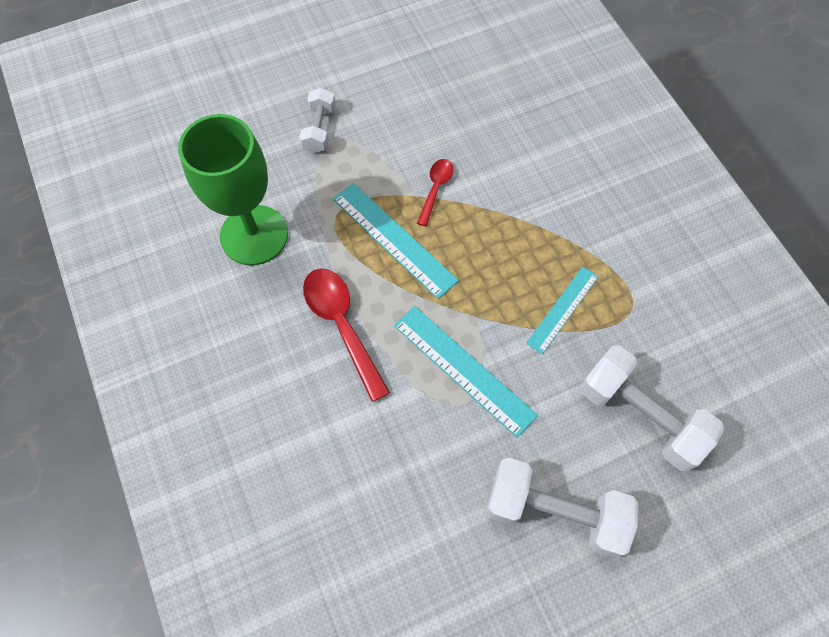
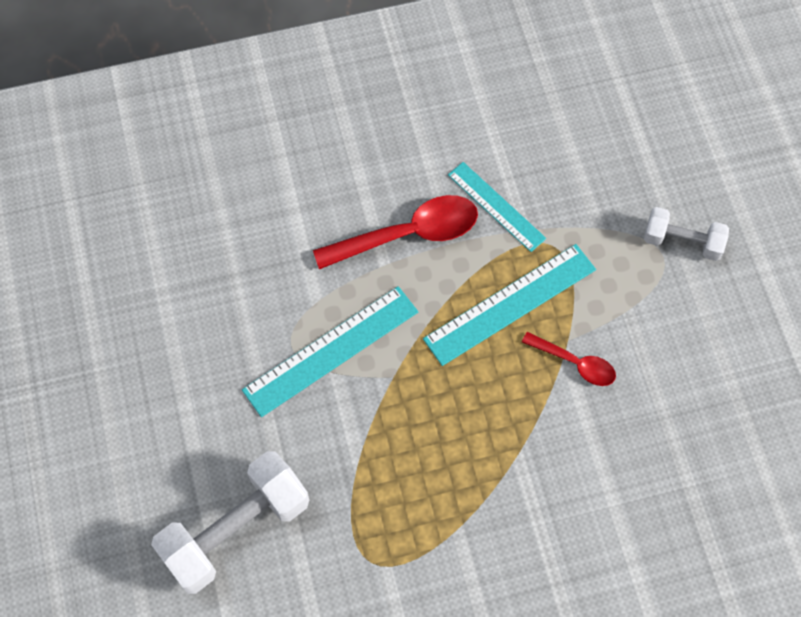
camera: 100 degrees right, 0 degrees up
green goblet [178,114,288,265] -> none
white dumbbell [486,457,638,558] -> none
turquoise ruler [526,267,599,354] -> turquoise ruler moved to [448,162,546,252]

